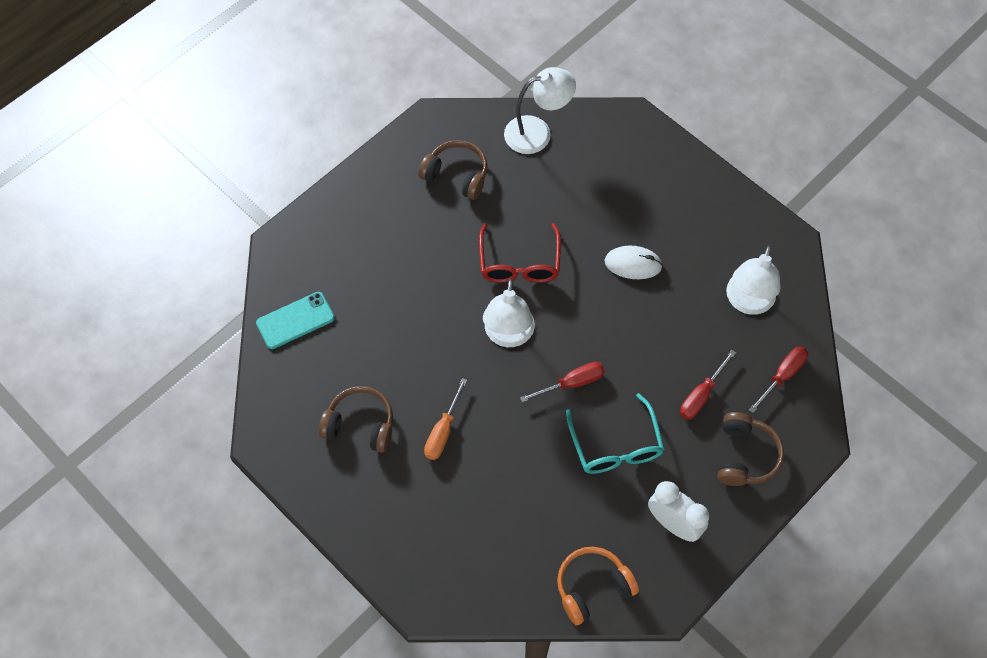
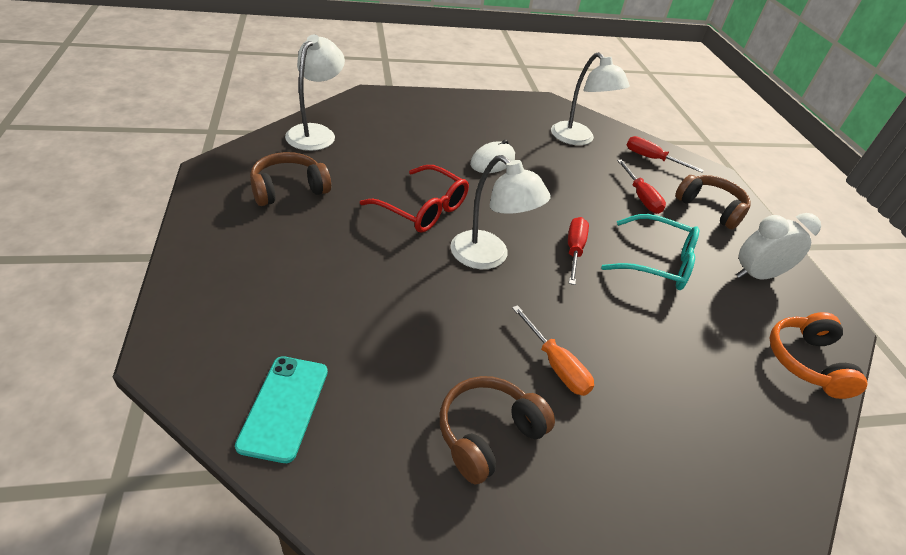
camera: 60 degrees left, 20 degrees down
red screwdriver [749,346,808,413] -> red screwdriver turned 45 degrees counterclockwise [627,136,704,173]

